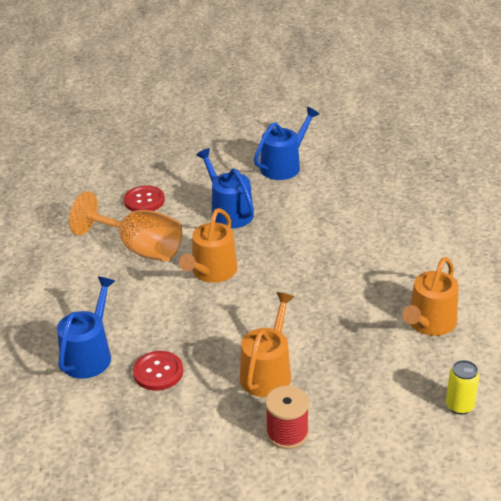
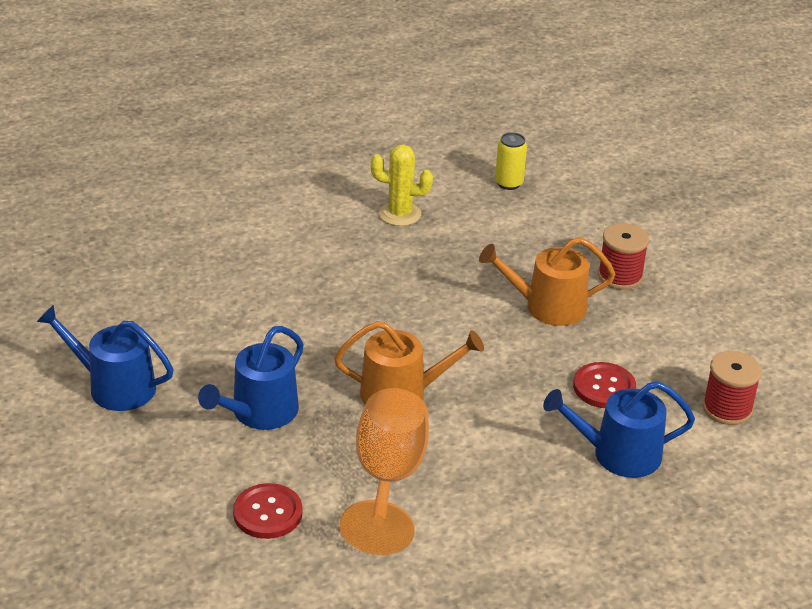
camera: 115 degrees left, 0 degrees up
orange watering can [402,257,459,336] -> yellow cactus [371,144,433,226]
none -> red spool [702,351,762,425]

